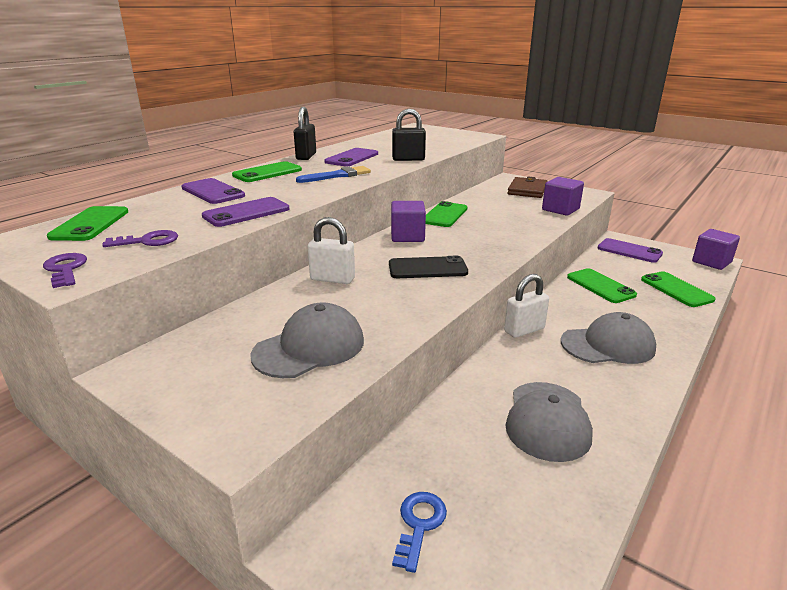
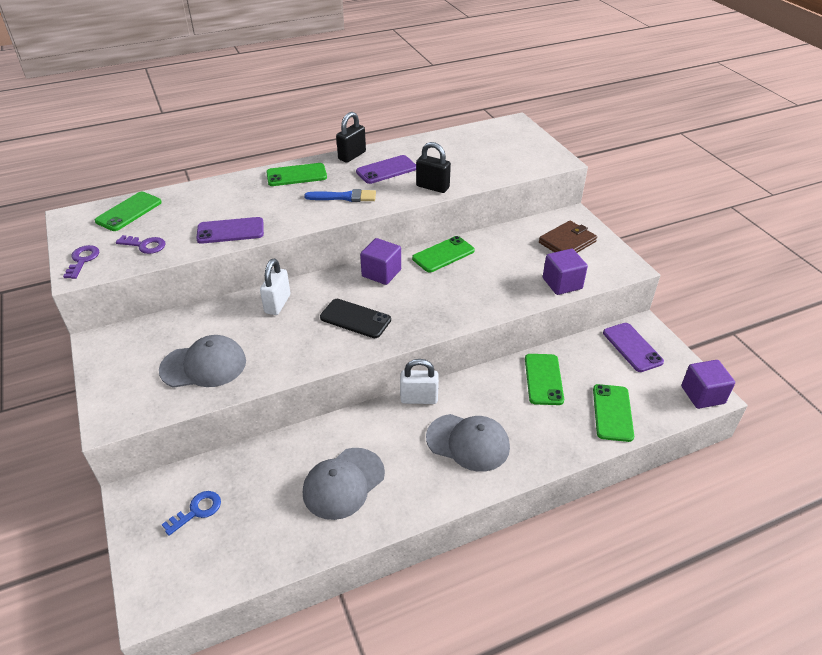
camera: 30 degrees right, 15 degrees up
purple phone [182,178,245,204] -> none
white padlock [308,217,355,284] -> white padlock turned 60 degrees clockwise [260,259,290,315]

